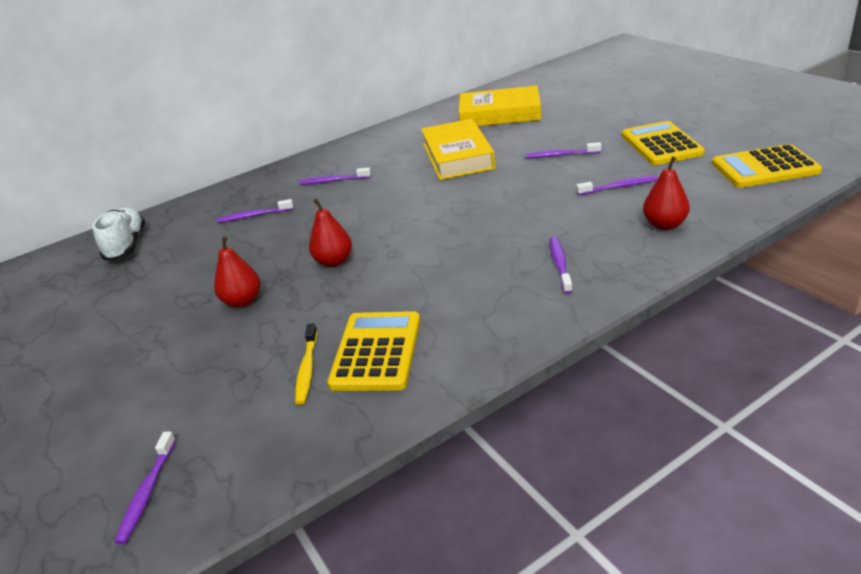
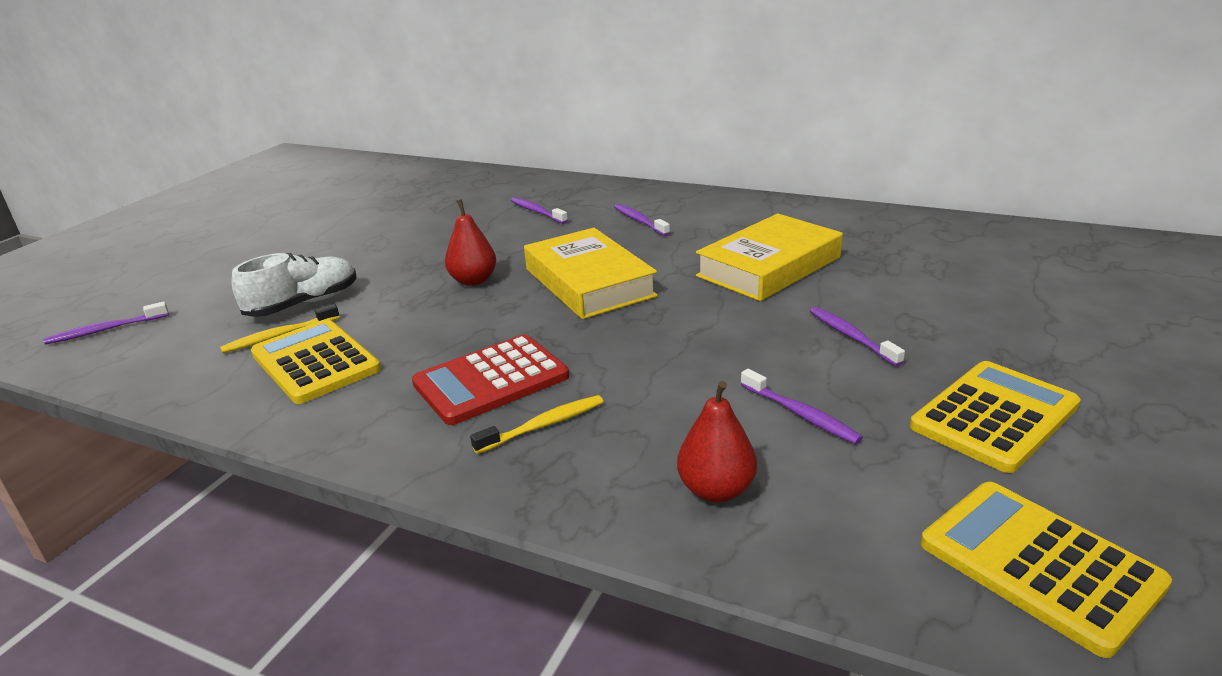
camera: 55 degrees right, 5 degrees down
white shoe [92,208,145,261] -> white shoe moved to [232,253,357,317]
red pear [214,236,261,308] -> none
yellow calculator [327,311,420,391] -> yellow calculator turned 105 degrees counterclockwise [251,319,381,404]
yellow book [459,85,541,126] -> yellow book moved to [524,228,658,319]
purple toothbrush [550,237,573,294] -> yellow toothbrush [470,395,603,454]
none -> red calculator [412,334,569,425]

